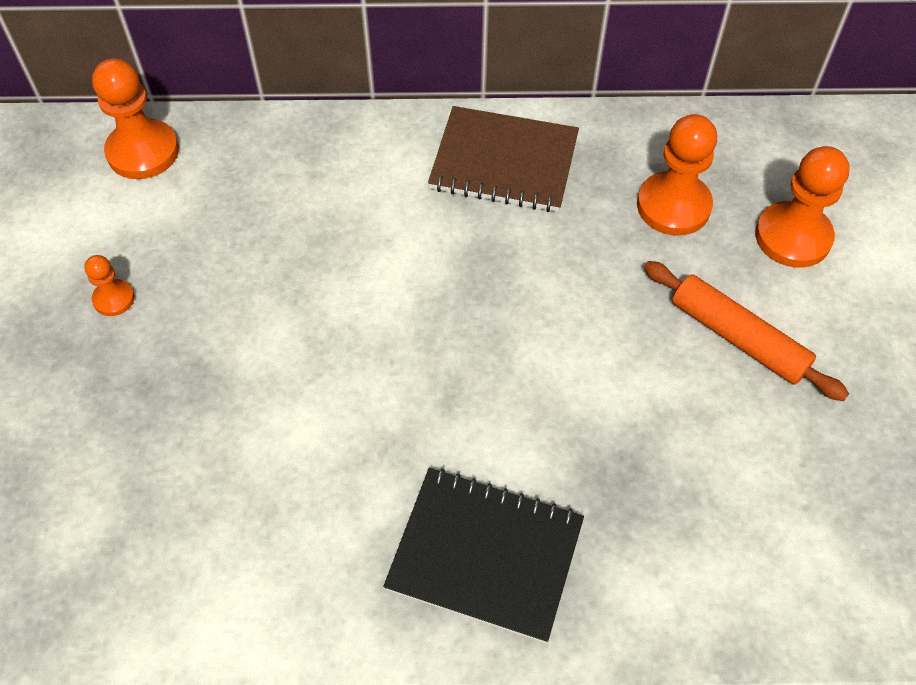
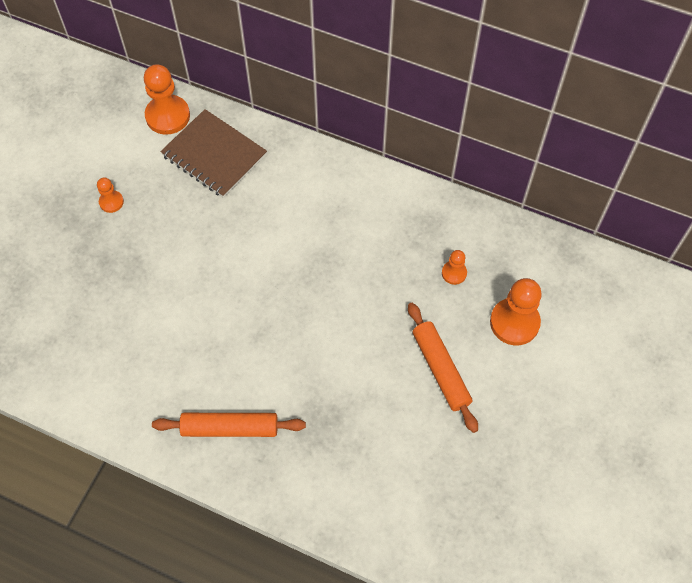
camera: 25 degrees right, 5 degrees up
black notebook [383,468,584,643] -> orange rolling pin [152,413,306,437]
brown notebook [428,106,579,212] -> brown notebook moved to [160,109,267,198]
orange pawn [637,114,717,236] -> orange pawn [442,250,467,285], size x0.52

